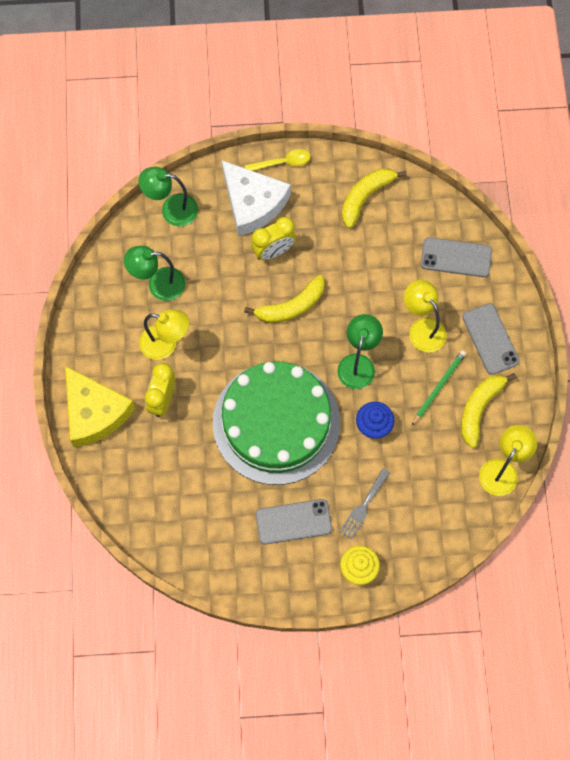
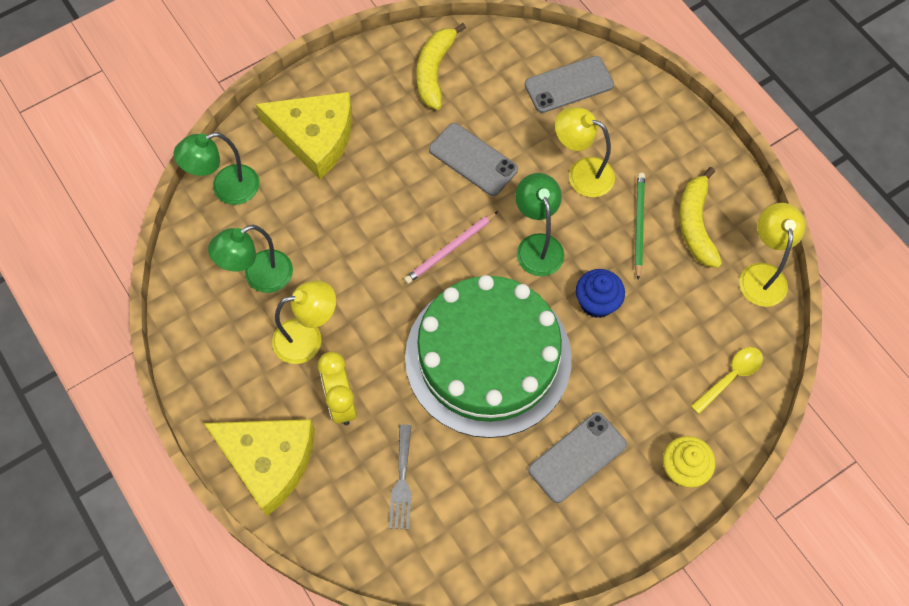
camera: 30 degrees left, 5 degrees down
white cheese [222,160,291,236] -> yellow cheese [256,92,352,179]
yellow banana [244,275,325,323] -> none
yellow spoon [245,149,310,171] -> yellow spoon moved to [691,347,763,414]
yellow clock [251,217,296,260] -> none
grey fork [339,468,390,540] -> grey fork moved to [389,424,412,529]
grey phone [462,303,520,375] -> grey phone moved to [429,123,518,196]
none -> pink pencil [404,211,498,284]

